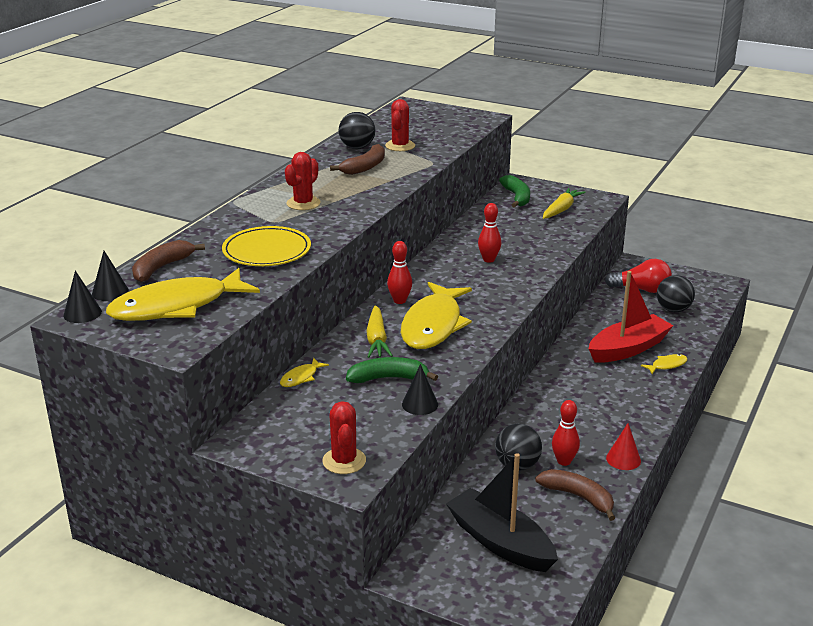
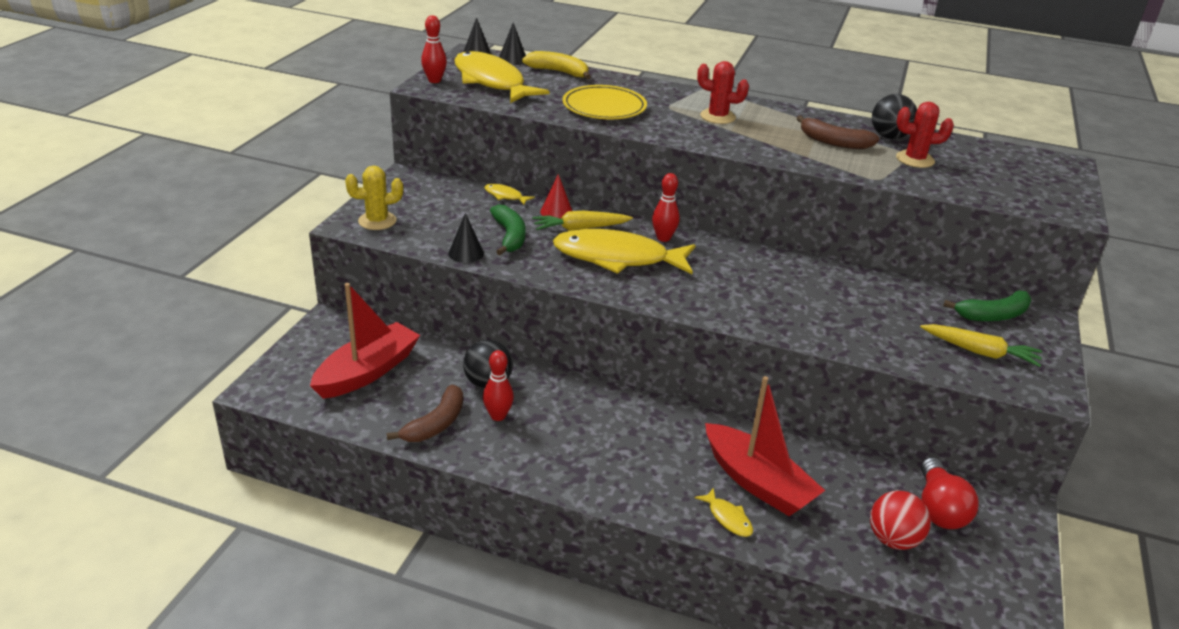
camera: 80 degrees right, 5 degrees up
brown banana [132,240,205,282] -> yellow banana [522,51,591,79]
red cactus [322,401,366,474] -> yellow cactus [345,166,403,230]
black boat [446,453,558,572] -> red boat [310,283,420,399]
red bowling pin [478,203,501,263] -> red bowling pin moved to [421,15,447,83]
red cone [606,423,641,470] -> red cone moved to [540,174,572,219]
black ball [657,275,695,312] -> red ball [870,491,931,550]

